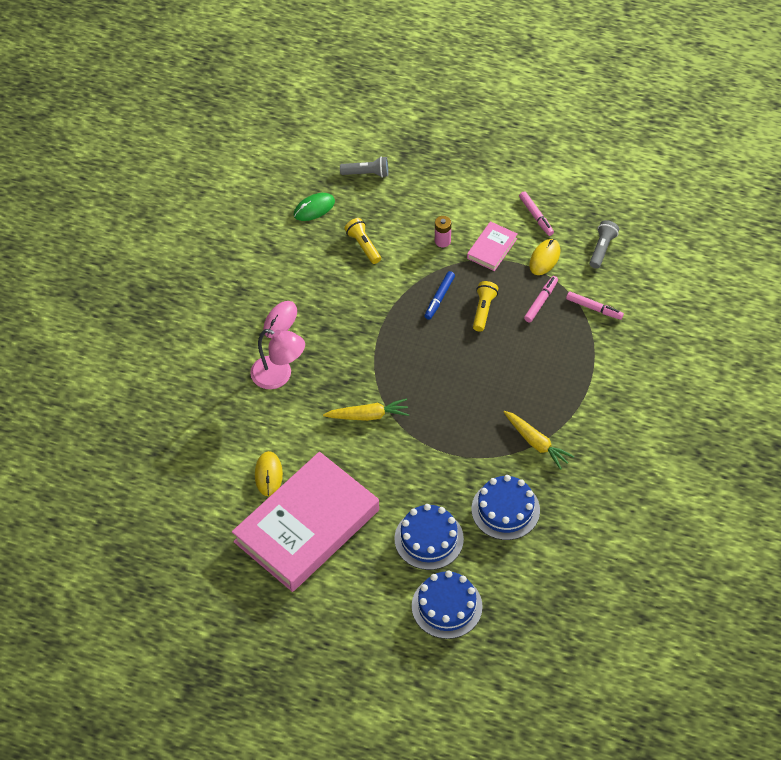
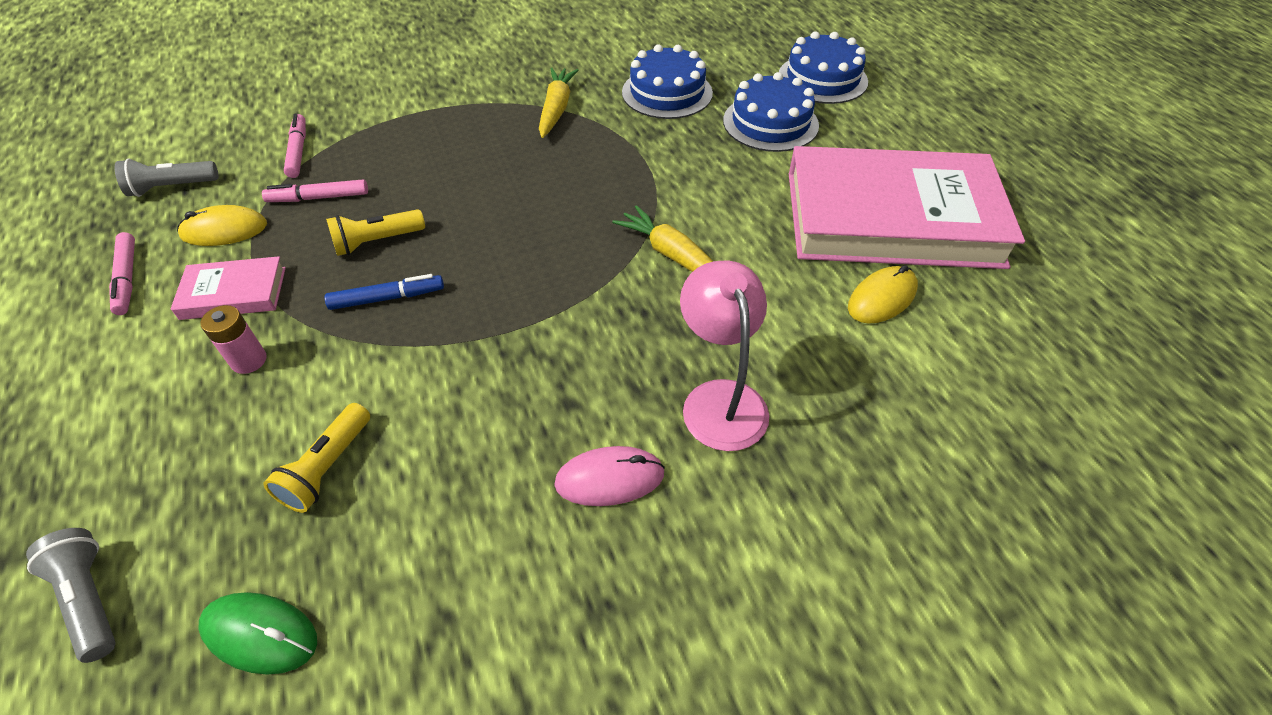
camera: 130 degrees left, 5 degrees down
pink marker [519,191,554,236] -> pink marker turned 135 degrees clockwise [109,232,135,315]

